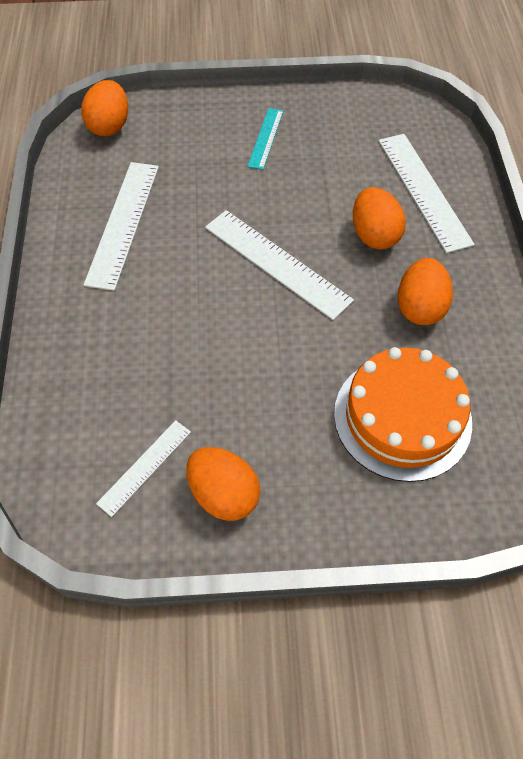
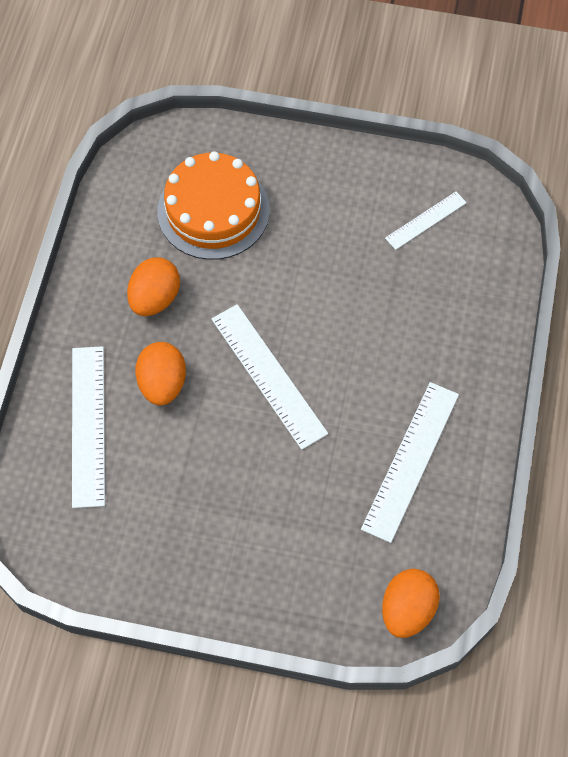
camera: 165 degrees left, 5 degrees up
orange egg [186,447,260,521] -> none
turquoise ruler [247,108,283,170] -> none

